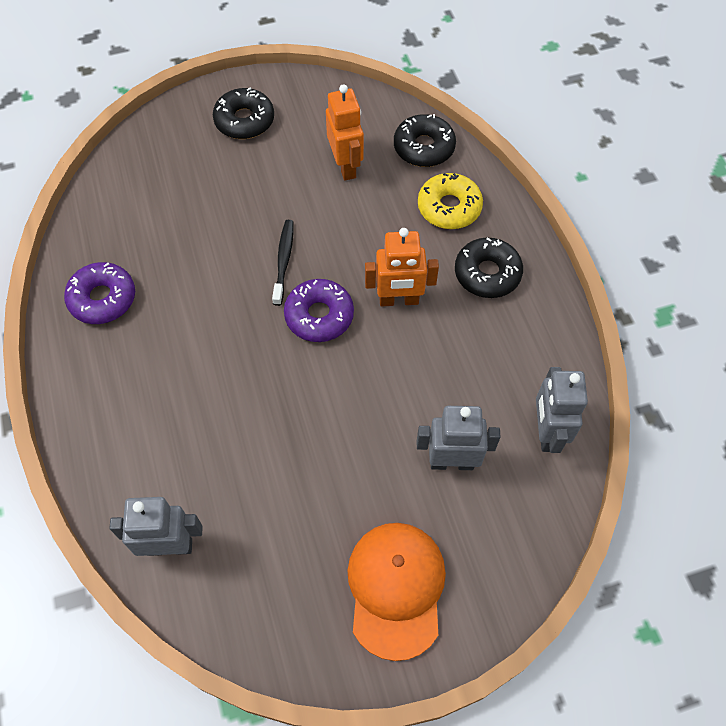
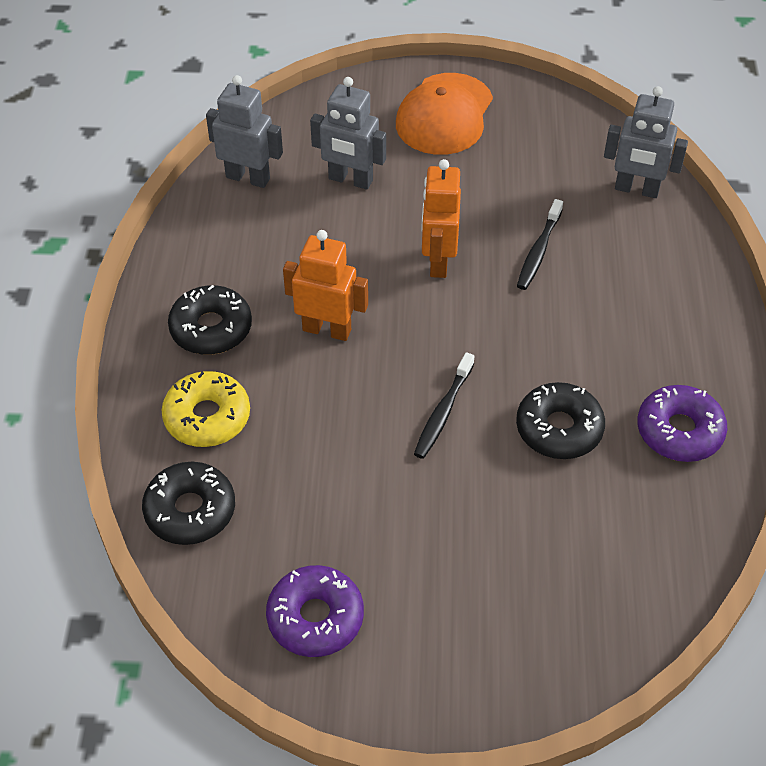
camera: 160 degrees left, 10 degrees down
black donut [213,87,274,139] -> black donut moved to [516,382,605,459]
purple donut [284,279,354,342] -> purple donut moved to [266,565,364,657]
orange robot [326,84,364,180] -> orange robot moved to [421,159,461,278]
grey robot [536,367,588,453] -> grey robot turned 90 degrees counterclockwise [206,75,283,188]
none -> black toothbrush [517,199,563,290]

